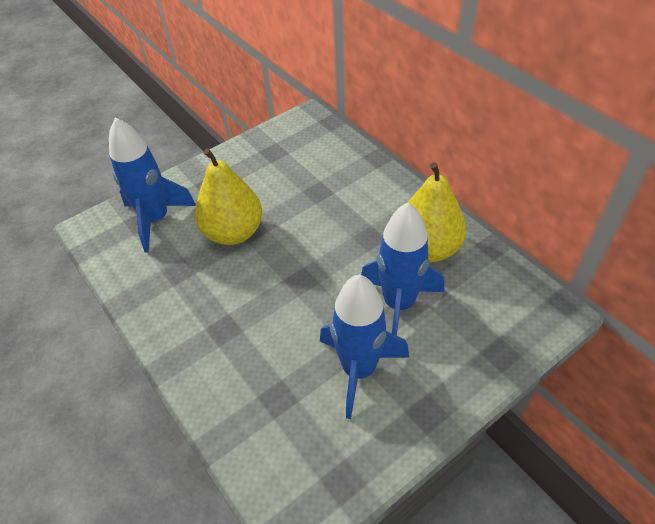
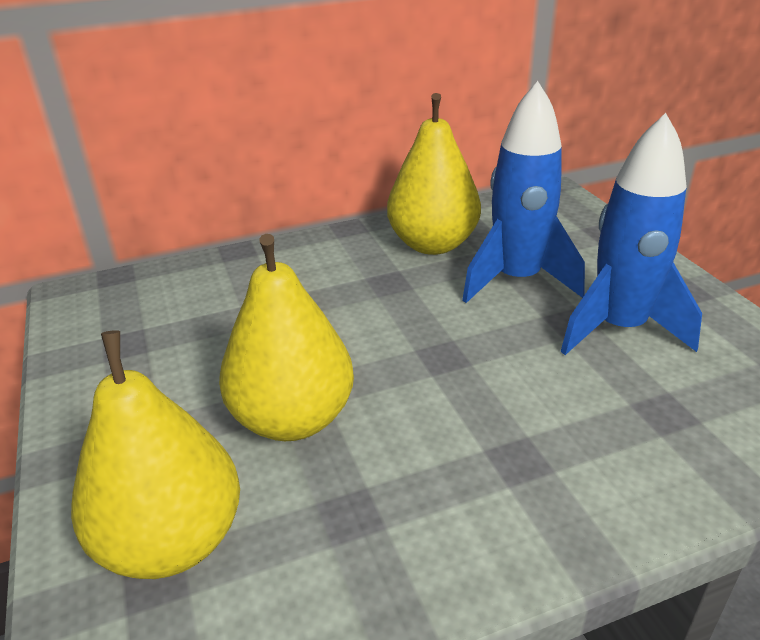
camera: 75 degrees left, 15 degrees down
blue rocket [109,117,196,252] -> yellow pear [71,330,240,579]

